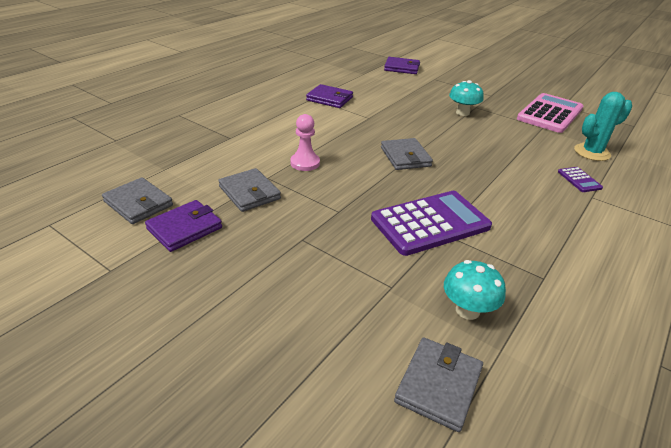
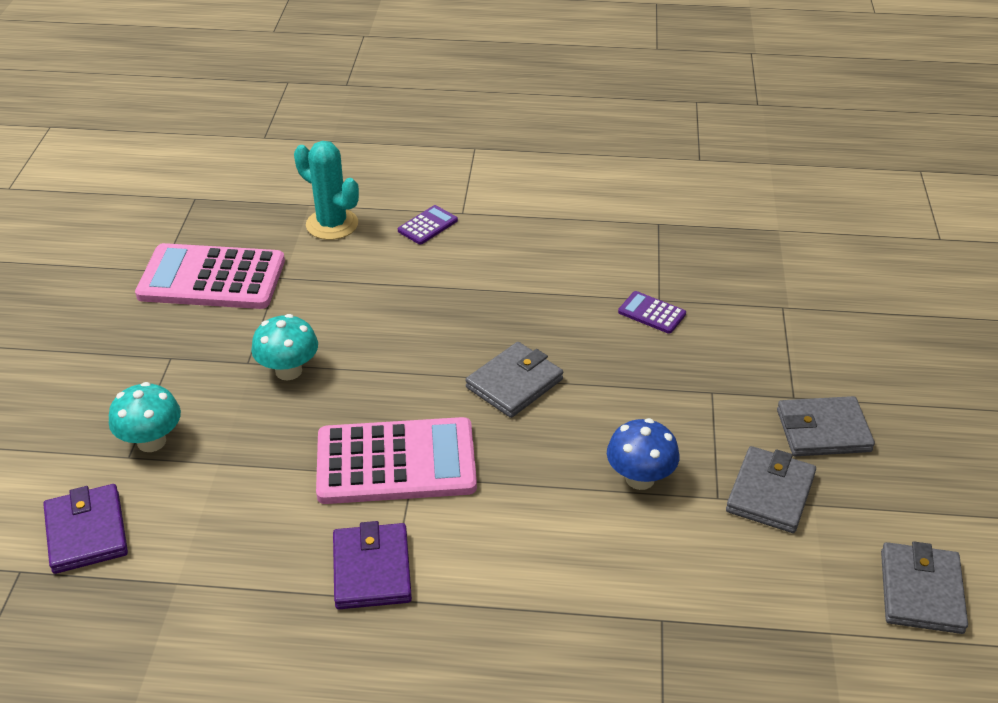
camera: 120 degrees left, 5 degrees up
purple wallet [145,200,222,252] -> none
pink pawn [290,114,320,171] -> blue mushroom [607,418,680,490]
purple calculator [371,191,492,256] -> purple calculator [618,291,686,334], size x0.43
grey wallet [394,337,483,432] -> grey wallet moved to [777,396,875,456]
turquoise mushroom [444,260,506,320] -> turquoise mushroom moved to [109,382,181,452]
none -> pink calculator [316,417,477,504]

